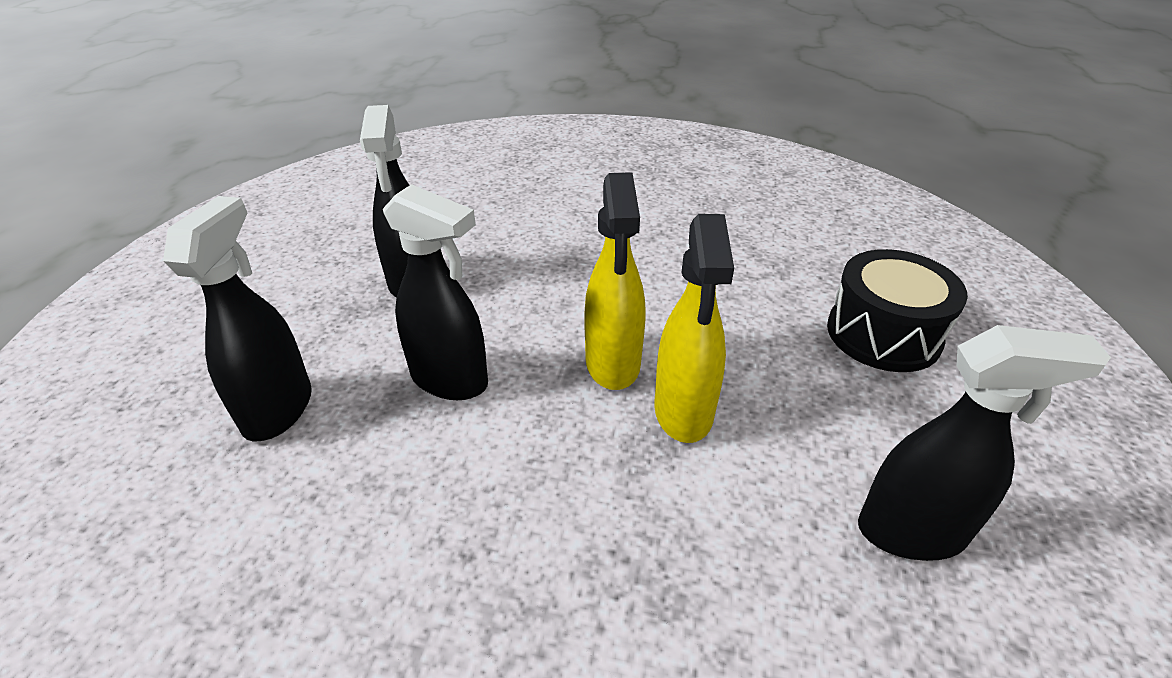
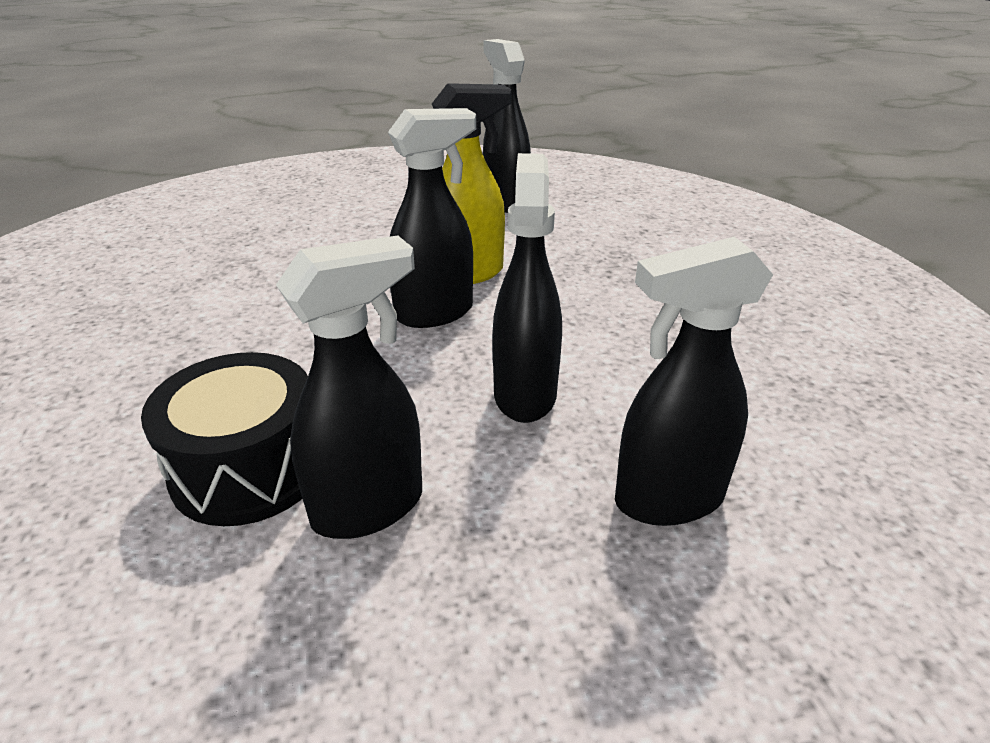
camera: 115 degrees left, 5 degrees down
yellow spray bottle [584,172,645,390] -> black spray bottle [388,108,476,328]
black drum [827,249,968,372] -> black drum moved to [141,352,308,526]

